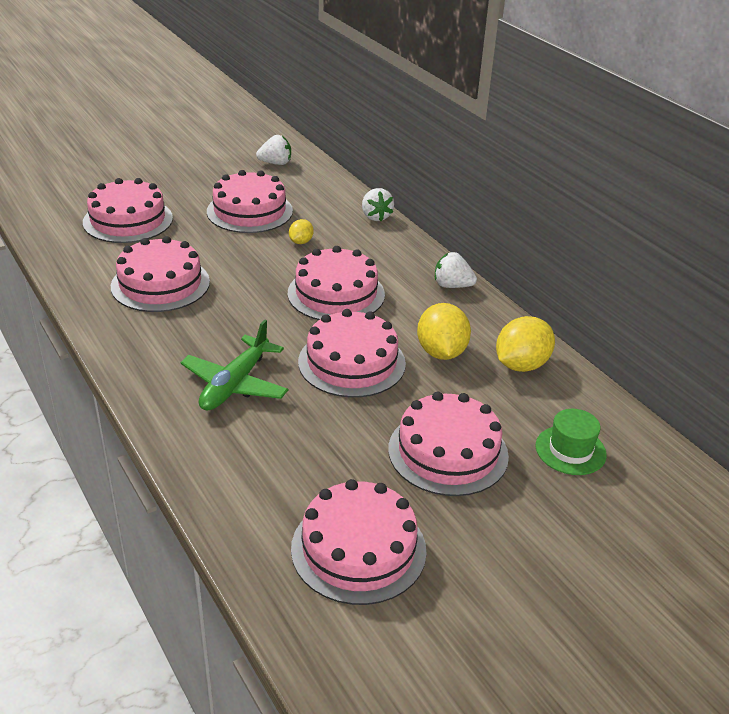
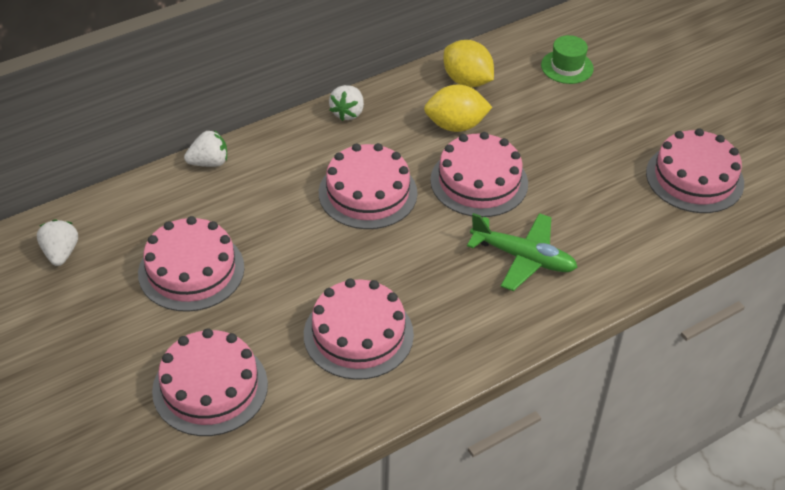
camera: 90 degrees left, 10 degrees up
yellow lemon [289,219,314,244] -> none
pink cake [388,391,509,496] -> none

